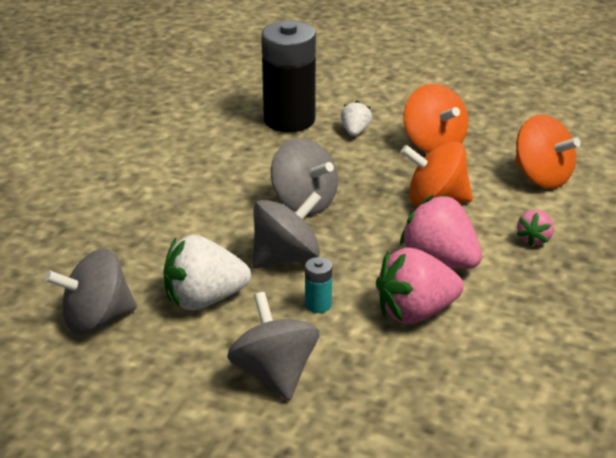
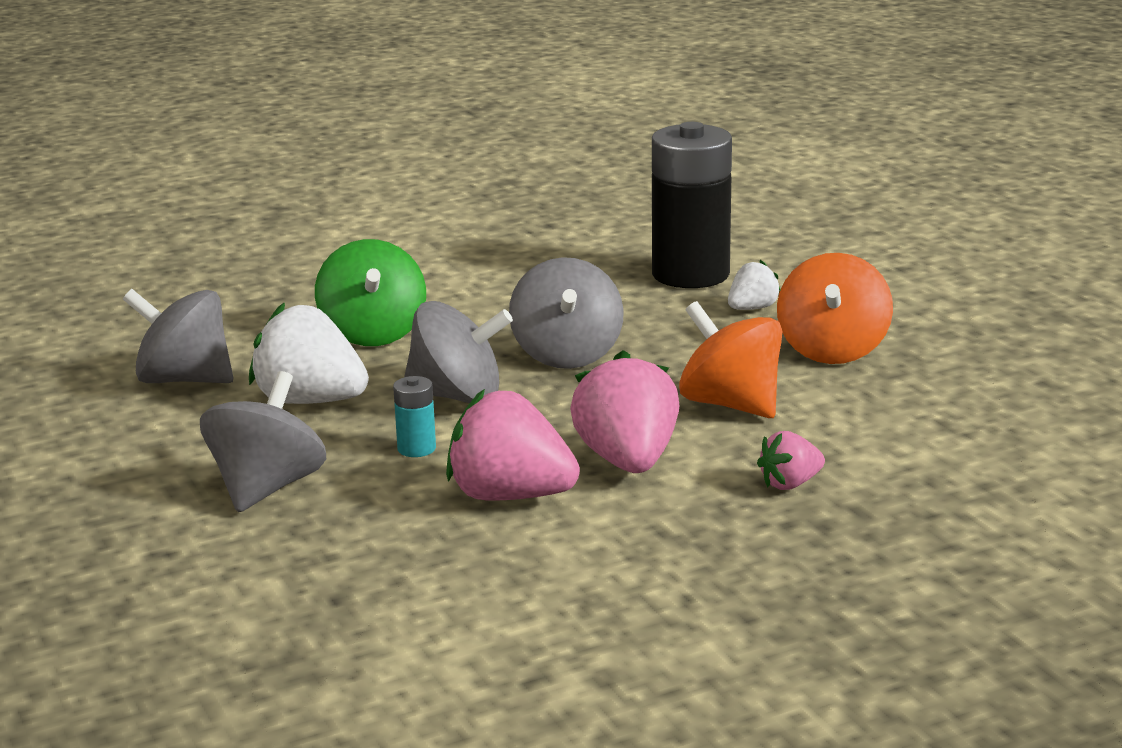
camera: 40 degrees right, 10 degrees down
orange spinning top [515,115,581,189] -> none
none -> green spinning top [315,239,426,346]

